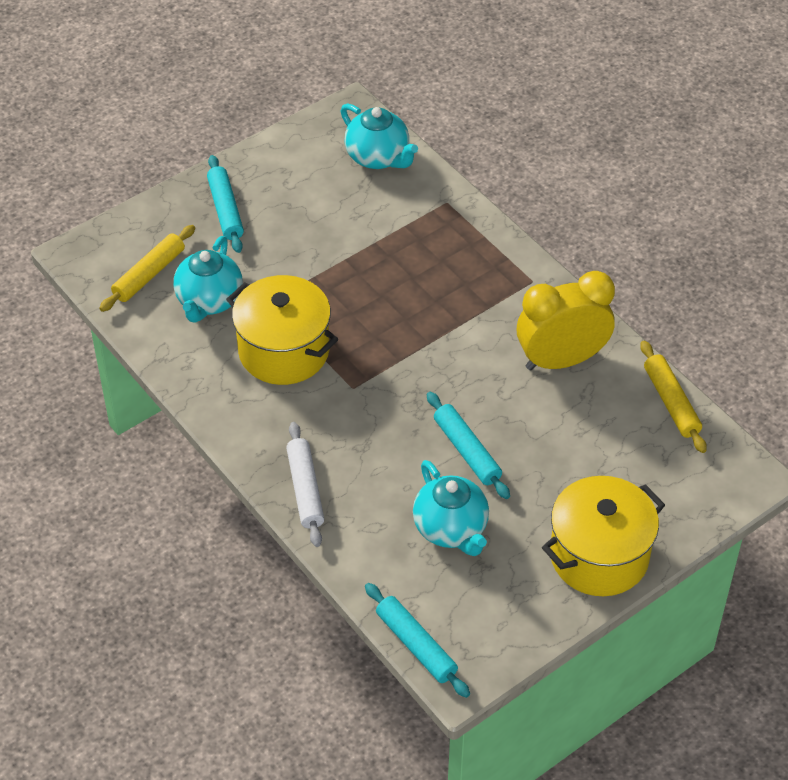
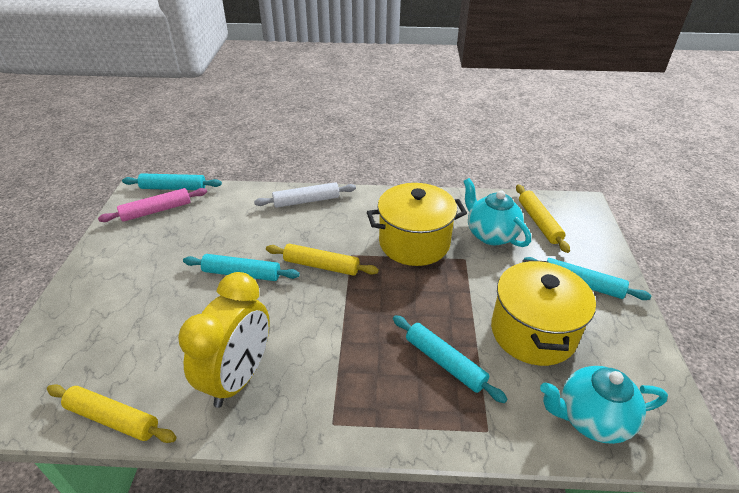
camera: 130 degrees right, 10 degrees down
white rolling pin [286,422,324,547] -> white rolling pin turned 45 degrees counterclockwise [254,182,356,208]
turquoise teapot [413,460,489,556] -> none
yellow pot [542,476,665,596] -> yellow pot moved to [491,260,596,366]
none -> pink rolling pin [98,188,207,222]
none -> yellow rolling pin [266,244,379,276]
none -> turquoise rolling pin [393,315,507,403]

